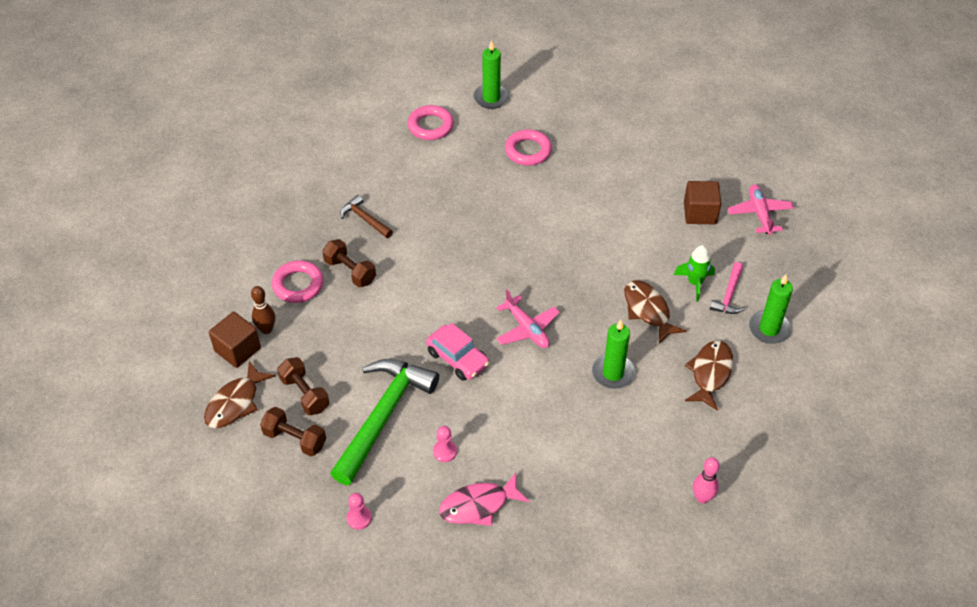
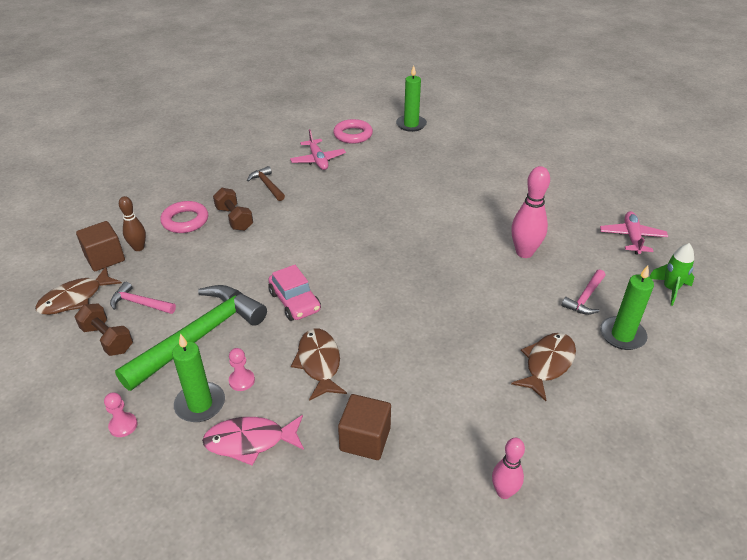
camera: 15 degrees right, 10 degrees down
brown dumbbell [277,357,329,415] -> pink hammer [110,282,176,314]
pink plane [496,290,560,348] -> pink plane moved to [290,129,346,170]
pink ring [505,129,552,166] -> none
green candle [592,320,635,389] -> green candle moved to [172,334,225,422]
brown fish [624,280,686,344] -> brown fish moved to [291,328,347,401]
green rocket [674,245,715,302] -> green rocket moved to [649,243,694,306]
brown cube [684,181,722,224] -> brown cube moved to [338,394,391,460]
none -> pink bowling pin [511,166,550,258]

